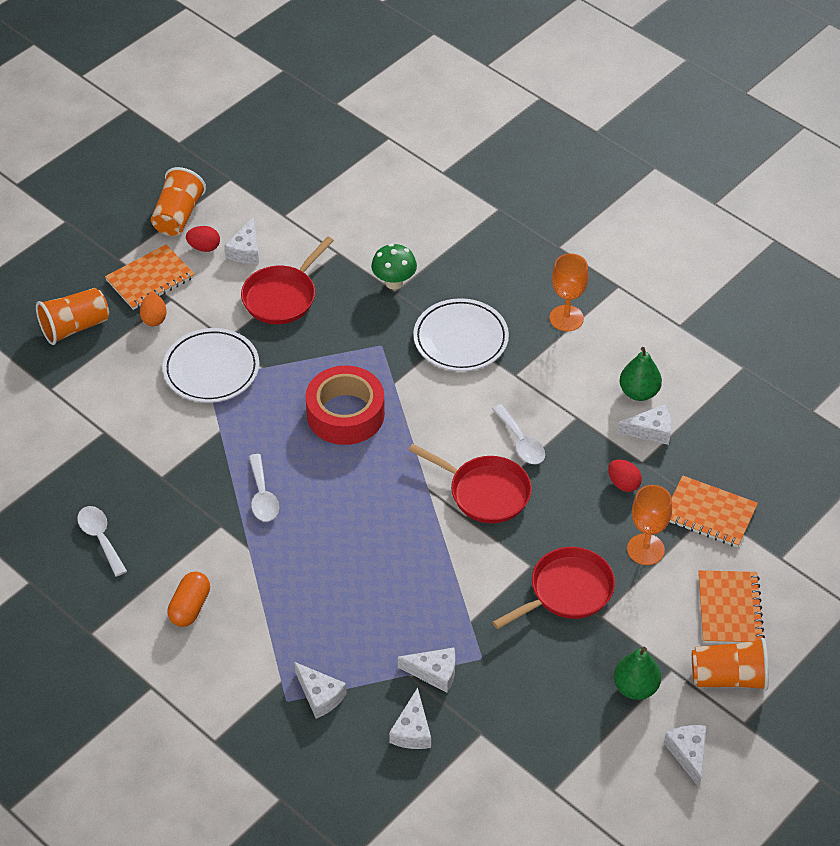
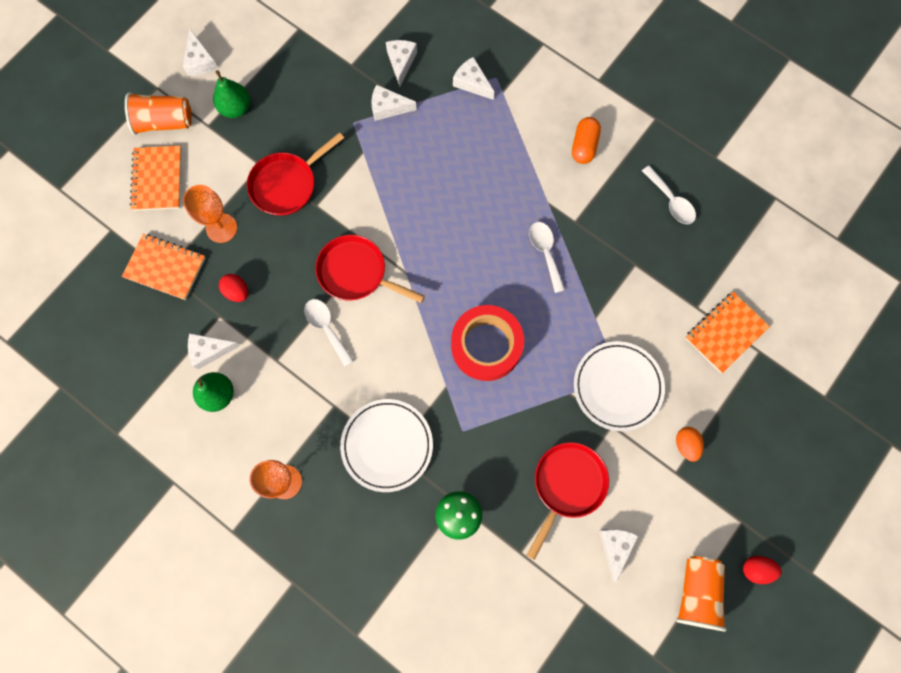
camera: 175 degrees right, 25 degrees up
orange cup [36,288,109,345] -> none
orange notebook [105,244,194,310] -> orange notebook moved to [685,292,770,373]
red egg [186,226,220,252] -> red egg moved to [743,556,782,584]

